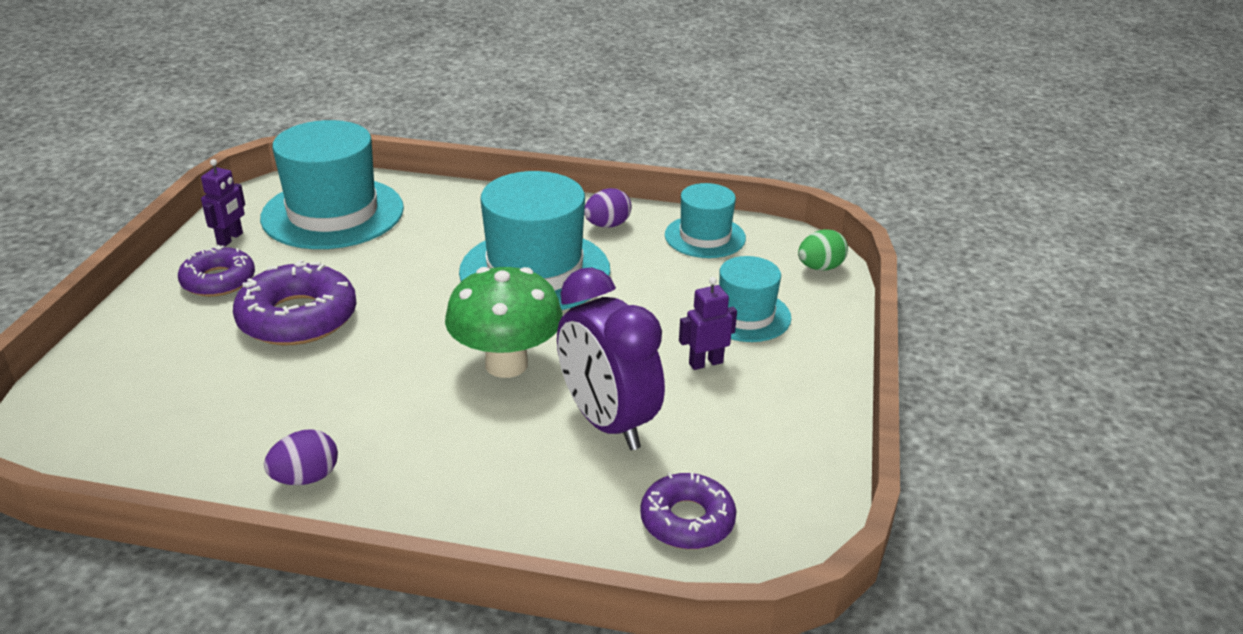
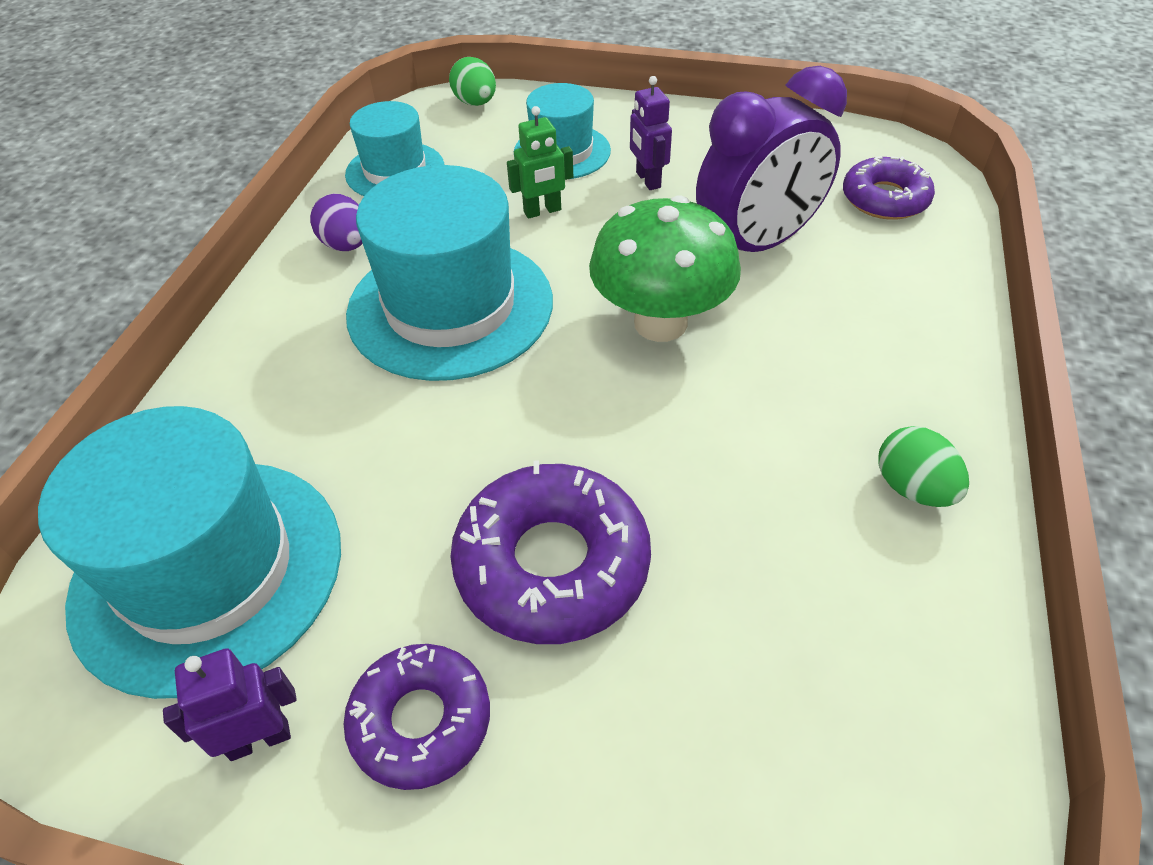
camera: 85 degrees left, 15 degrees up
purple robot [201,159,245,246] -> purple robot turned 45 degrees counterclockwise [163,648,297,761]
purple egg [264,429,338,485] -> green egg [878,426,969,507]
none -> green robot [507,106,573,219]

